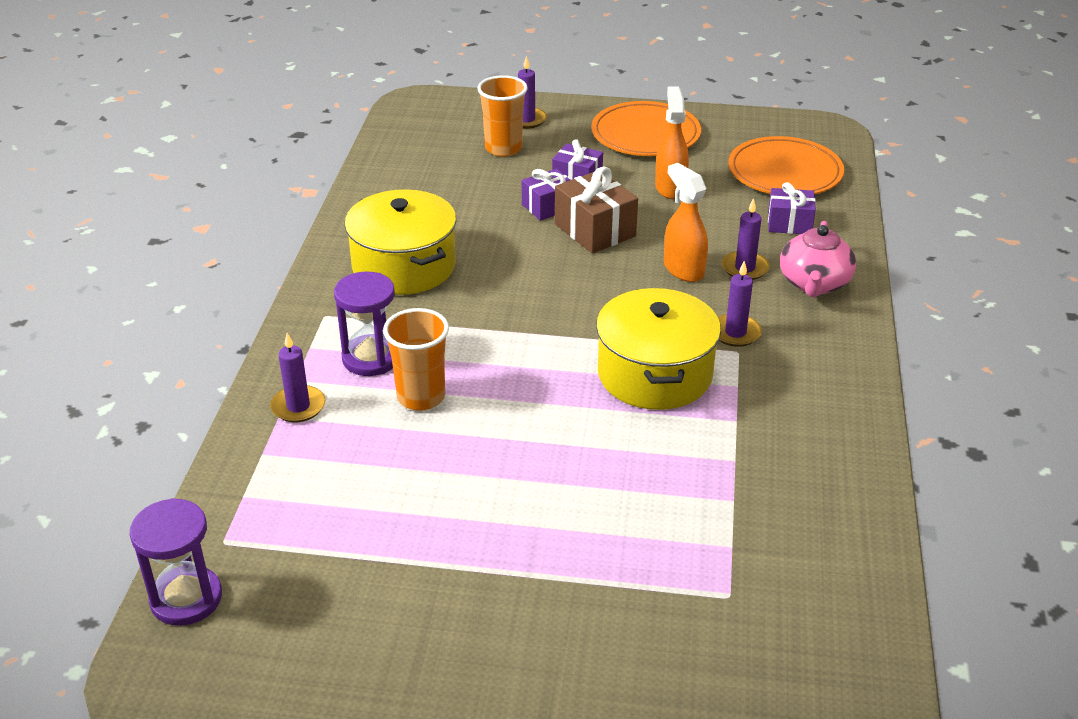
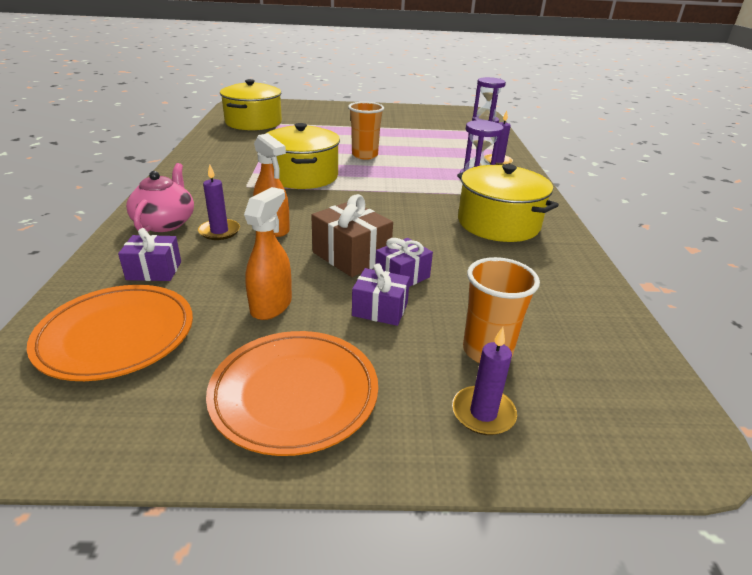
camera: 170 degrees right, 5 degrees down
orange cup [383,308,449,411] -> orange cup moved to [348,102,384,160]
orange spray bottle [655,86,689,199] -> orange spray bottle turned 150 degrees counterclockwise [244,187,292,320]
purple candle [718,261,762,347] -> none
none -> yellow pot [220,79,282,130]

